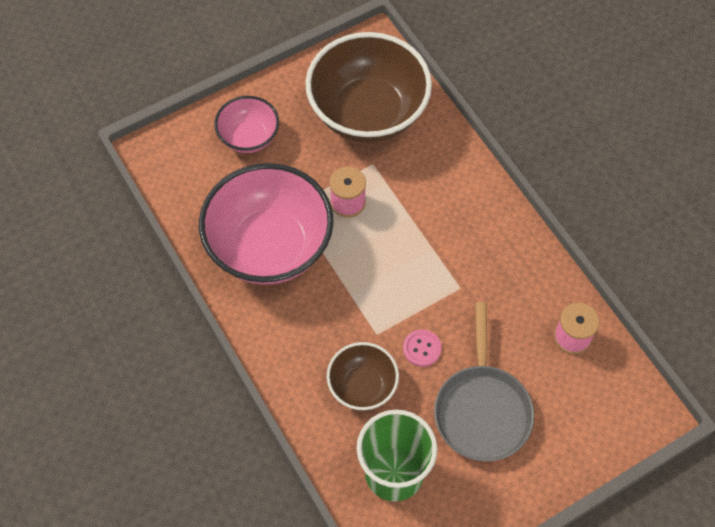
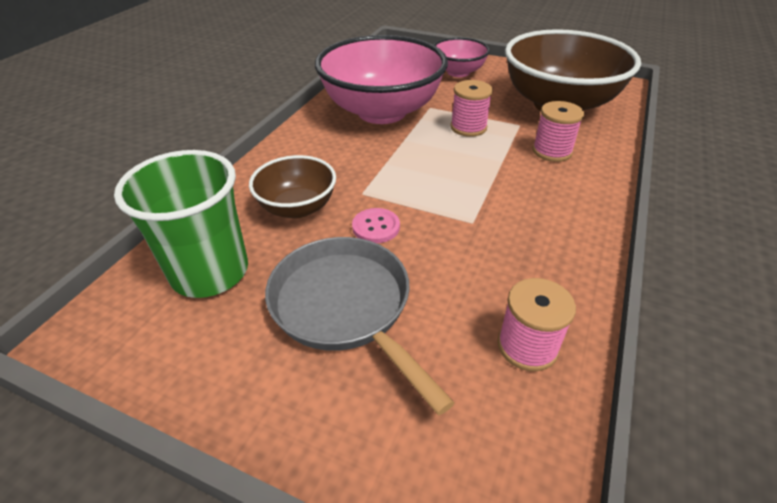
camera: 55 degrees right, 20 degrees down
grey pan [434,302,534,462] -> grey pan turned 90 degrees clockwise [265,237,455,415]
none -> pink spool [532,101,584,162]

